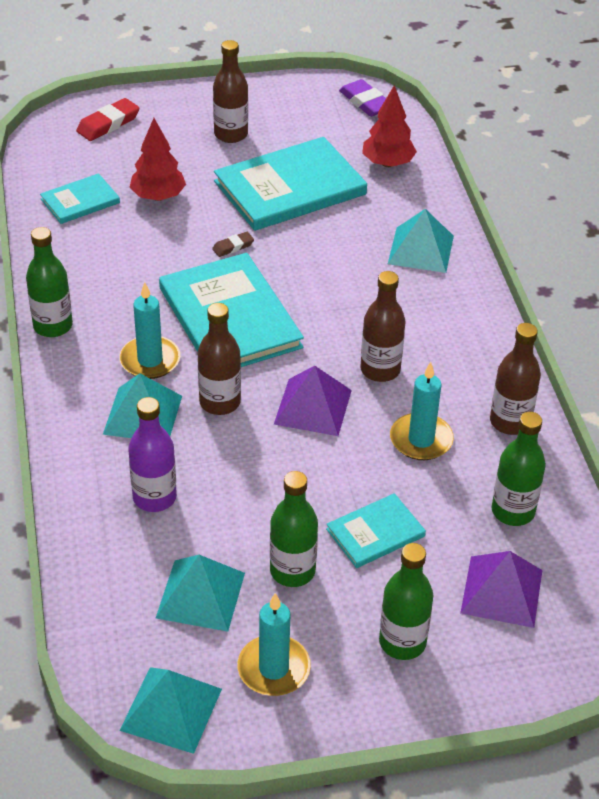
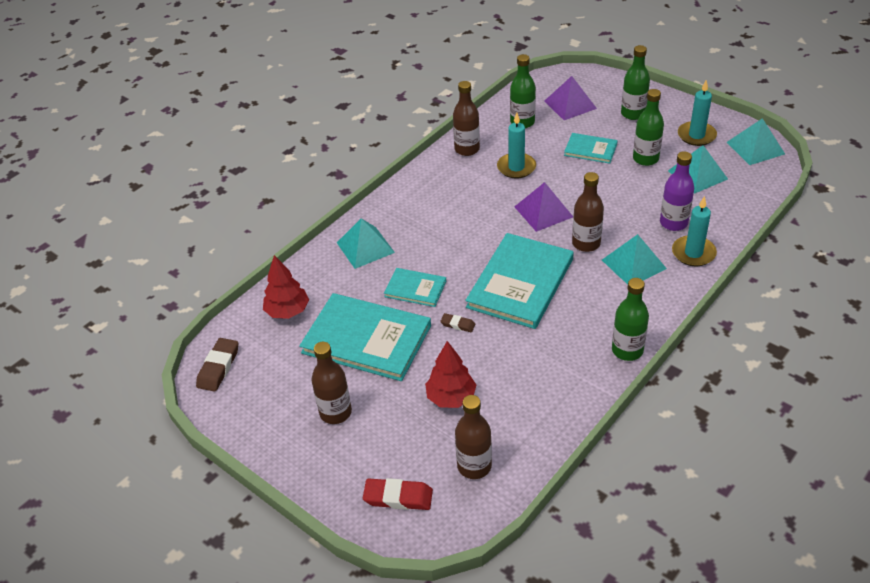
camera: 125 degrees left, 0 degrees up
turquoise book [40,173,120,224] -> turquoise book moved to [384,268,446,307]
turquoise candle [119,282,180,379] -> turquoise candle moved to [672,196,717,266]
purple eraser [339,79,386,117] -> brown eraser [196,338,238,392]
brown bottle [360,271,405,382] -> brown bottle moved to [455,395,492,479]

